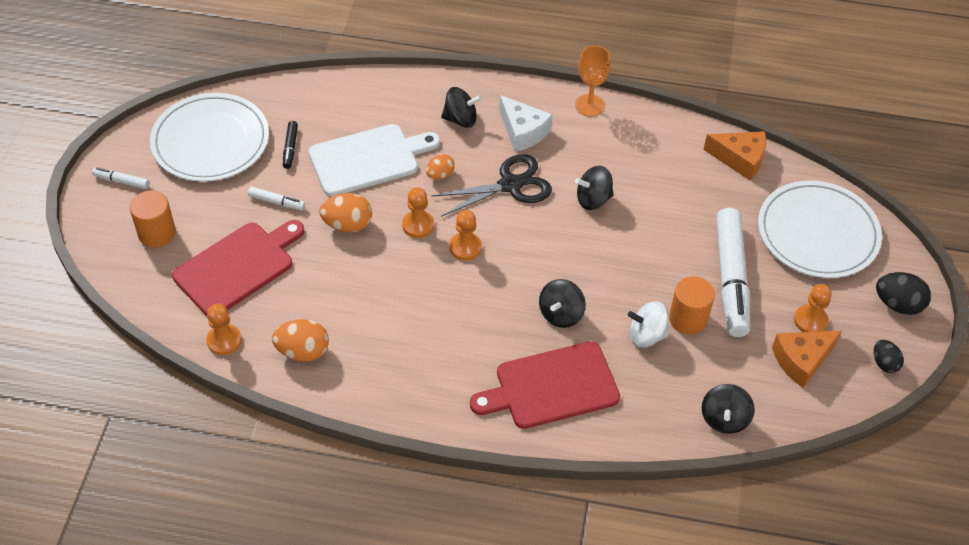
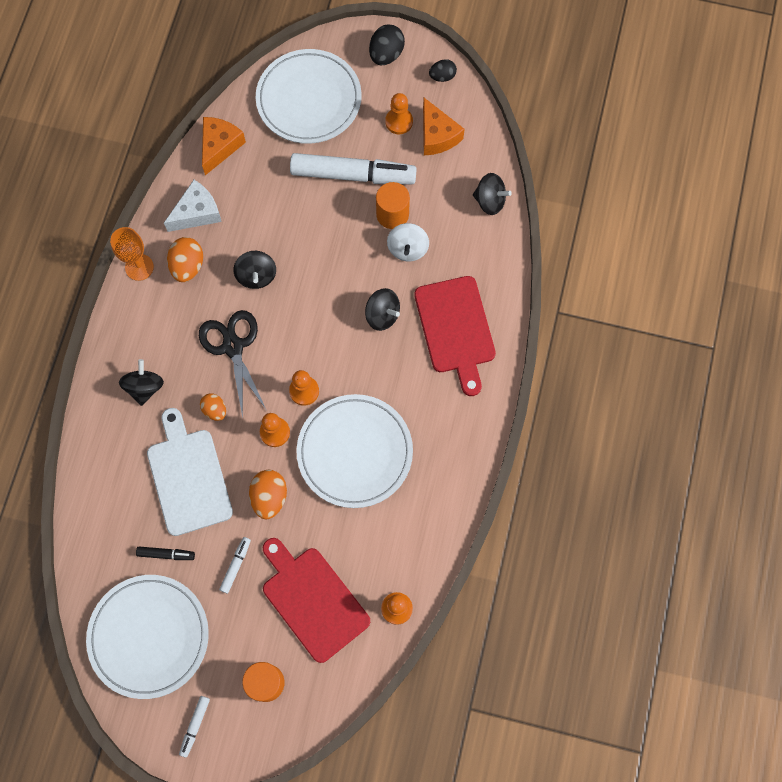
camera: 85 degrees left, 20 degrees up
orange egg [272,319,329,361] -> orange egg moved to [167,237,203,282]
white cheese [499,95,553,152] -> white cheese moved to [164,180,222,232]
none -> white plate [296,394,413,508]

